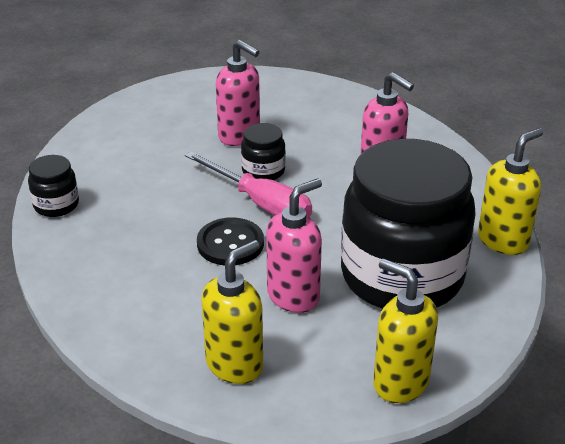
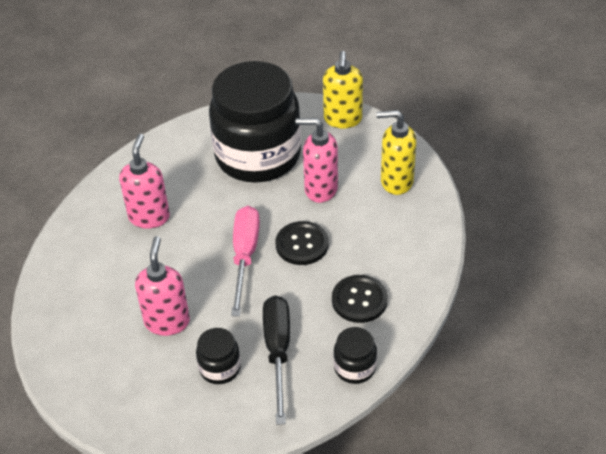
camera: 125 degrees left, 10 degrees up
black jar [241,123,286,180] -> black jar moved to [196,328,241,384]
yellow soap dispenser [478,128,543,255] -> none
none -> black screwdriver [263,295,290,425]
none -> black button [332,275,388,323]

